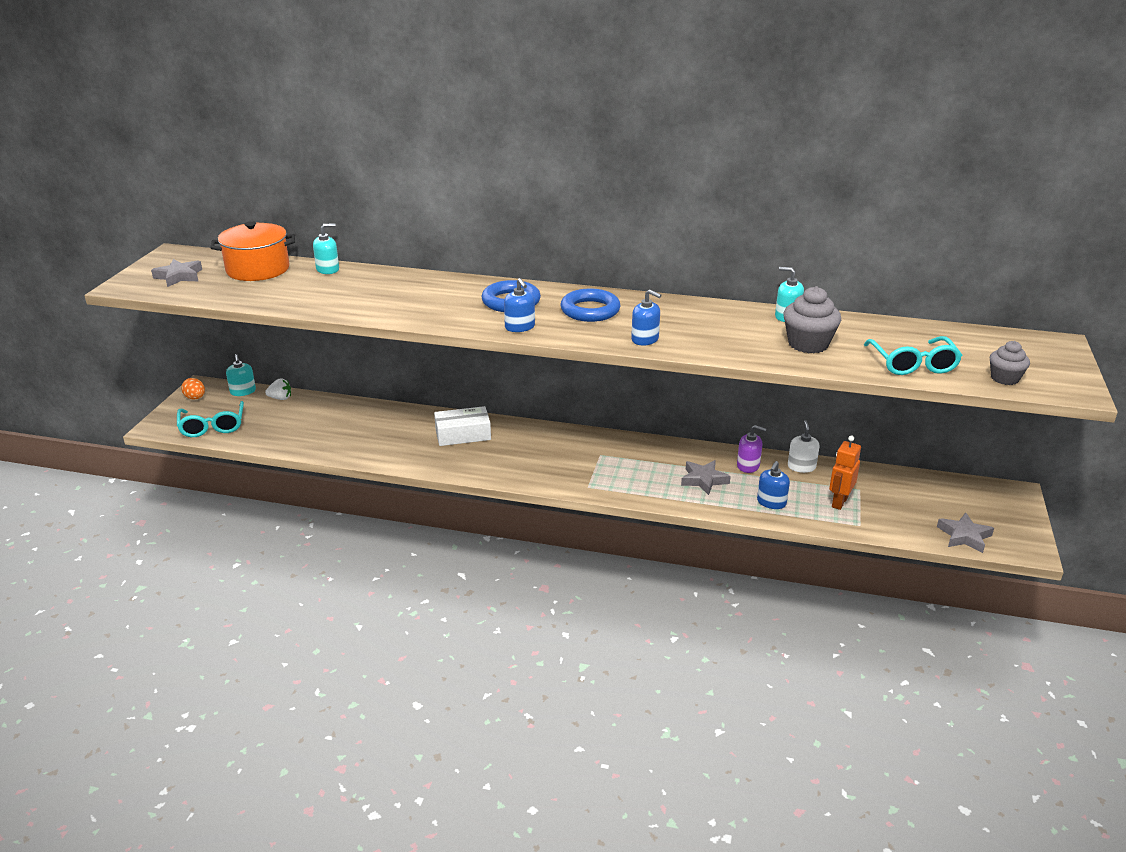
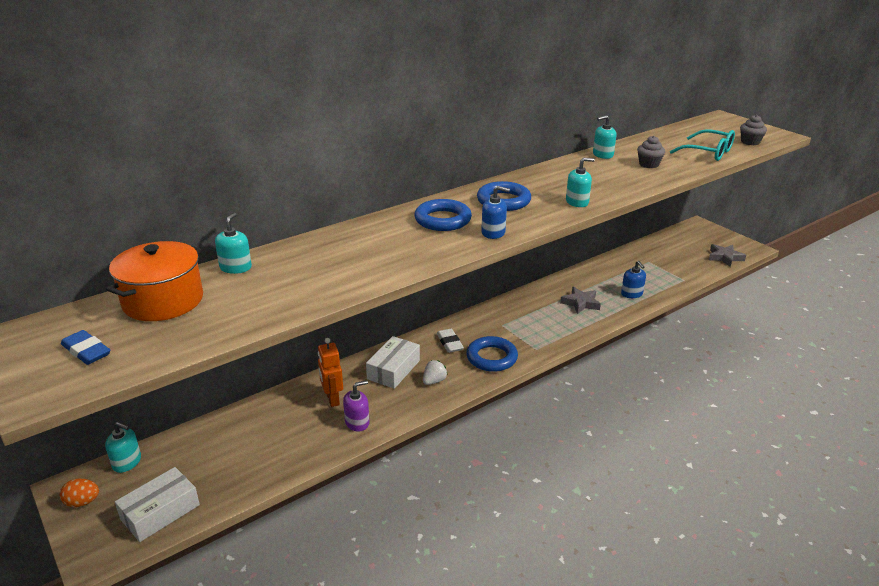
camera: 50 degrees left, 0 degrees up
grey star [151,259,202,287] -> blue eraser [61,330,111,365]
turquoise glasses [177,401,244,437] -> white box [115,467,200,542]
white strawberry [265,378,291,400] -> white strawberry moved to [423,360,448,385]
blue soap dispenser [631,289,661,346] -> turquoise soap dispenser [566,158,595,207]
purple soap dispenser [737,425,766,473] -> purple soap dispenser moved to [343,380,369,431]
grey cupcake [784,286,841,353] -> grey cupcake [637,136,665,168], size x0.63
white soap dispenser [788,420,819,473] -> none
orange robot [829,435,861,510] -> orange robot moved to [318,338,343,407]
none -> white eraser [437,329,464,353]
none -> blue ring [466,336,518,372]

